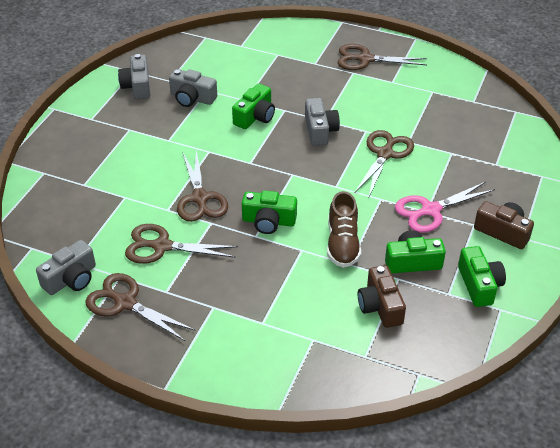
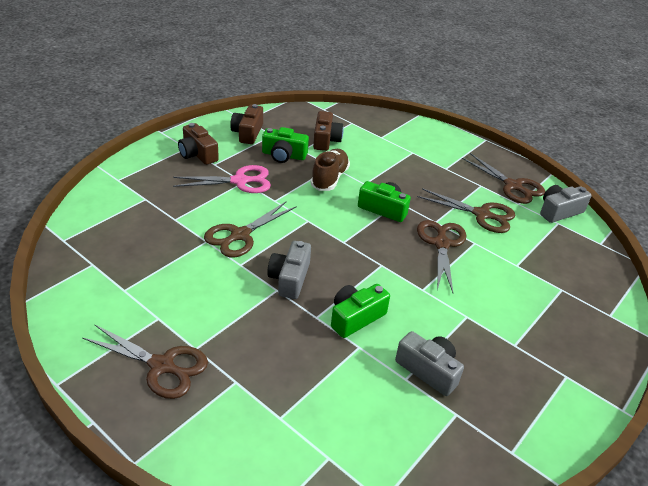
camera: 165 degrees left, 5 degrees down
grey camera [118,54,150,99] -> none
green camera [458,246,506,307] -> brown camera [230,104,263,144]

